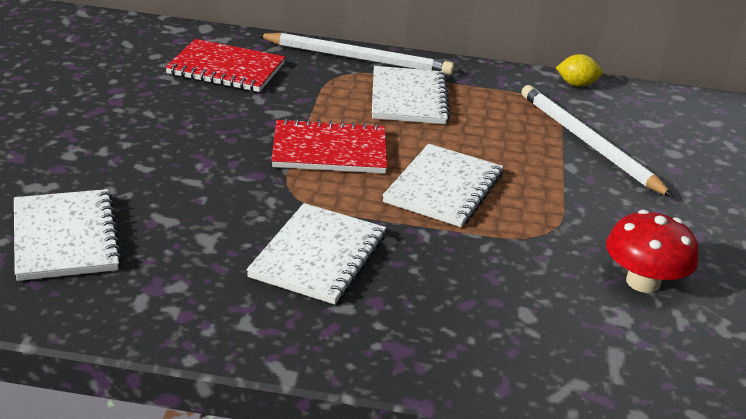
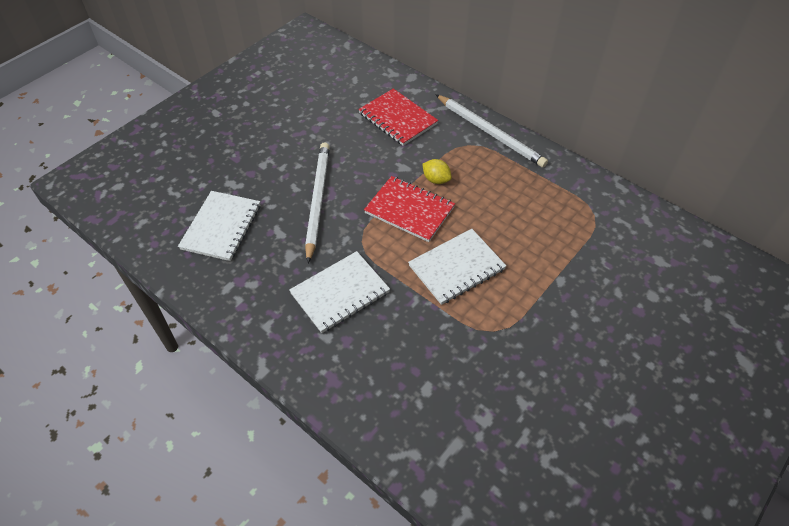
camera: 35 degrees right, 20 degrees up
white notebook [372,66,450,124] -> none
white pencil [521,85,674,197] -> white pencil moved to [305,142,330,263]
yellow lemon [556,54,602,87] -> yellow lemon moved to [422,159,452,184]
red mushroom [606,210,699,293] -> none

